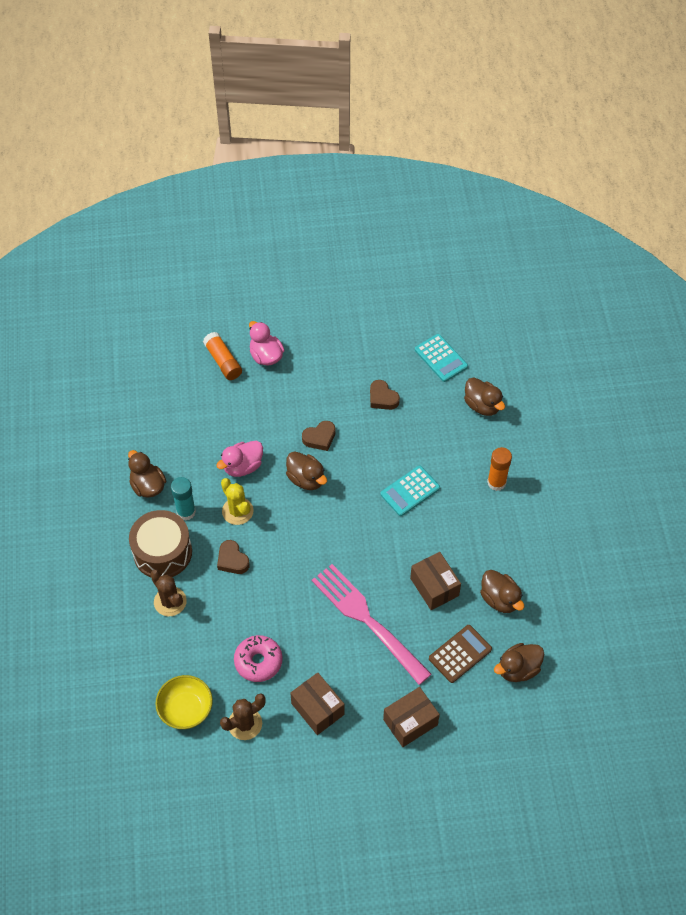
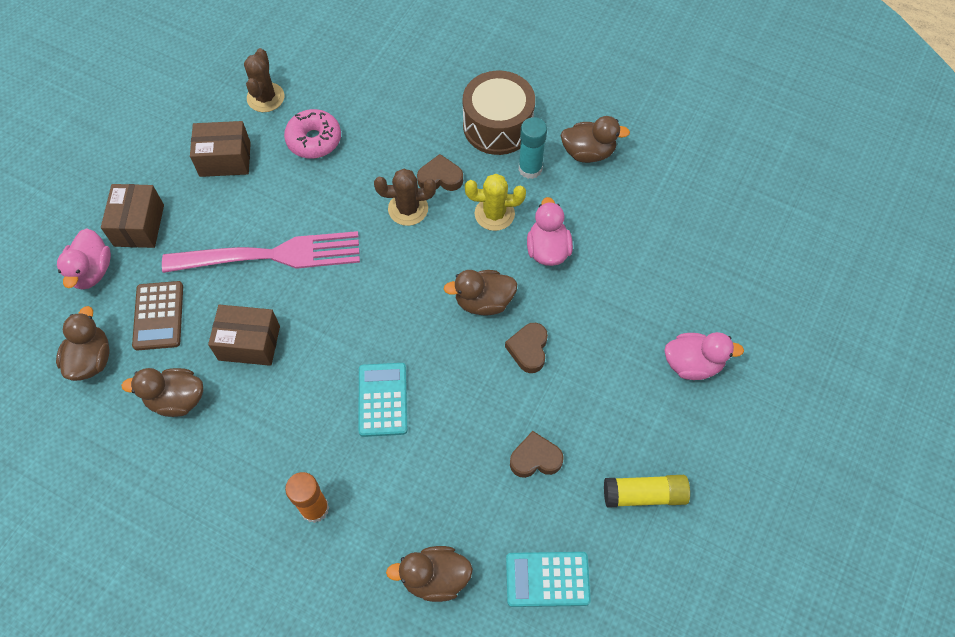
camera: 125 degrees right, 5 degrees up
brown cactus [150,569,187,616] -> brown cactus moved to [374,169,436,226]
yellow bowl [155,675,213,729] -> none
orange glue stick [203,332,242,380] -> none
none -> pink duck [57,229,111,290]
none -> yellow glue stick [604,475,690,508]

